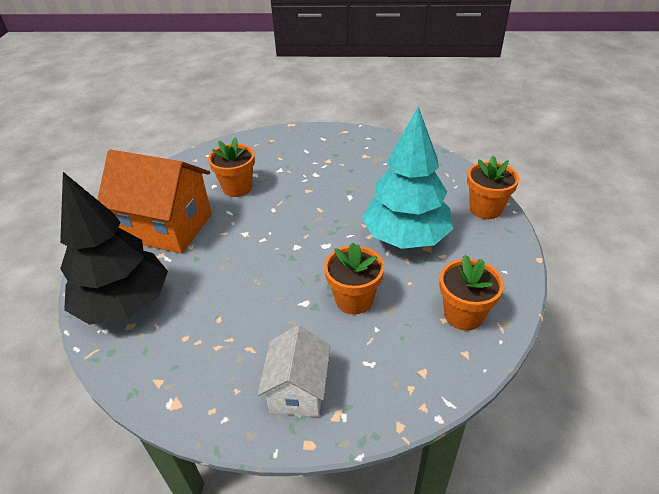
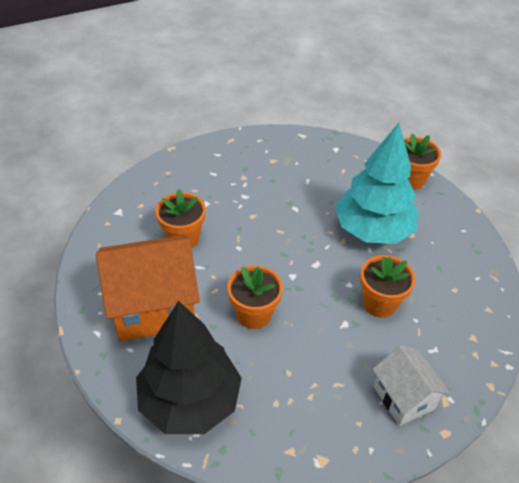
camera: 35 degrees left, 5 degrees up
orange flower pot [440,255,504,331] -> orange flower pot moved to [227,265,283,329]

